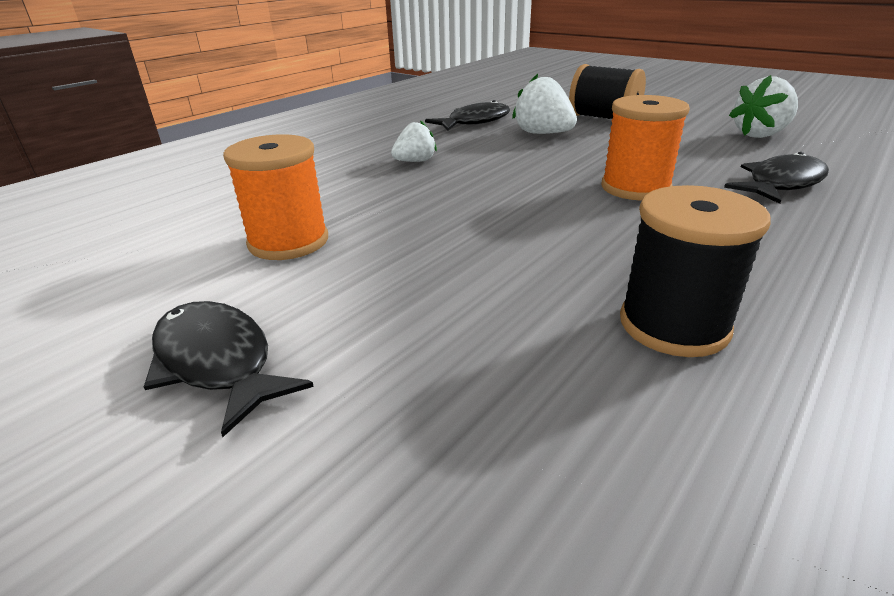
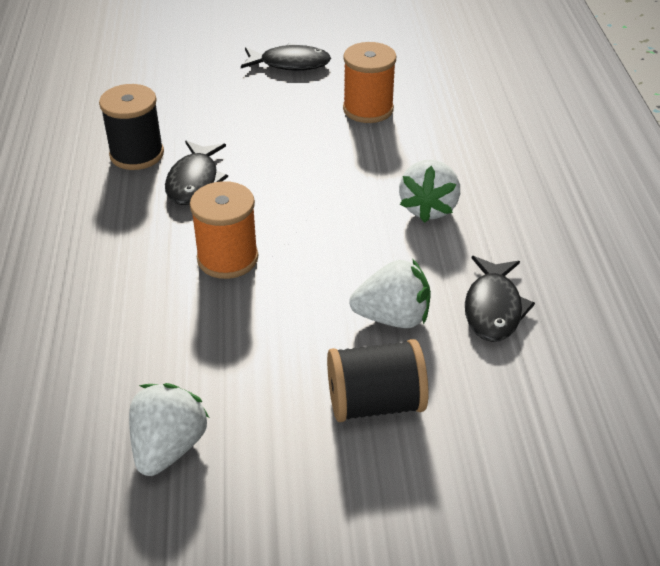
camera: 135 degrees right, 10 degrees up
white strawberry [391,120,437,162] -> white strawberry [399,160,460,223], size x1.58
black fish [724,152,829,204] -> black fish moved to [165,141,228,205]

